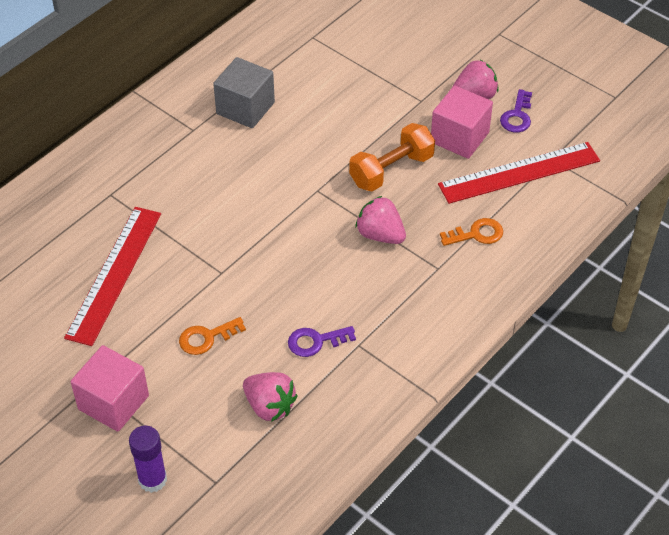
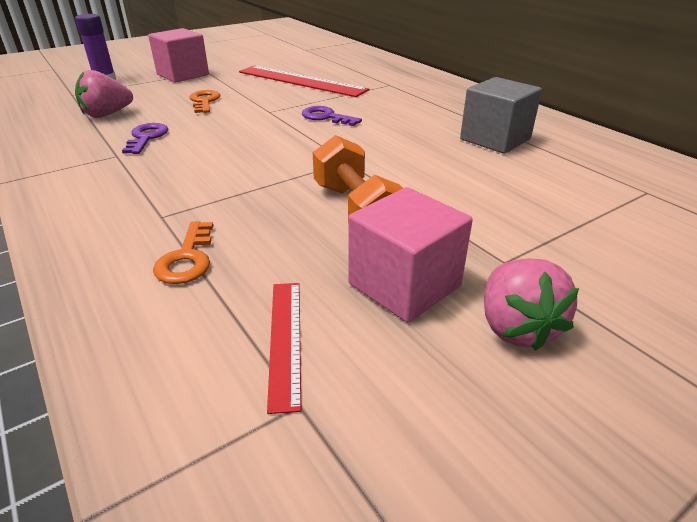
camera: 105 degrees right, 15 degrees down
pink strawberry [355,196,406,244] -> none
red ruler [438,142,600,204] -> red ruler [267,283,301,414], size x0.52
purple key [500,89,532,133] -> purple key moved to [302,106,362,126]

